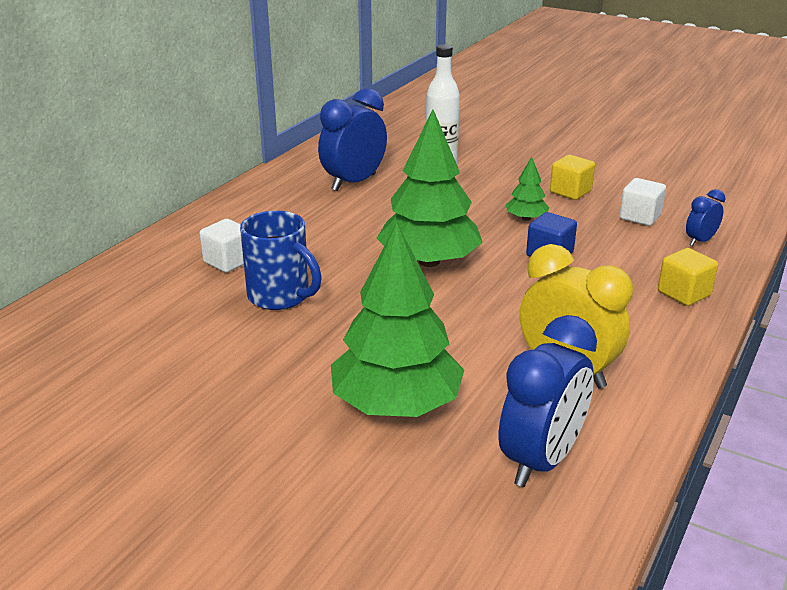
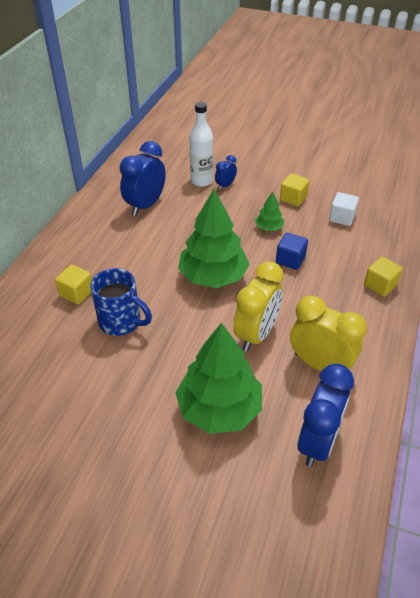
camera: 10 degrees left, 15 degrees up
white cube [200,219,244,273] -> yellow cube [55,264,92,305]
blue clock [686,189,725,246] -> blue clock moved to [215,155,237,190]
none -> yellow clock [233,261,284,351]

